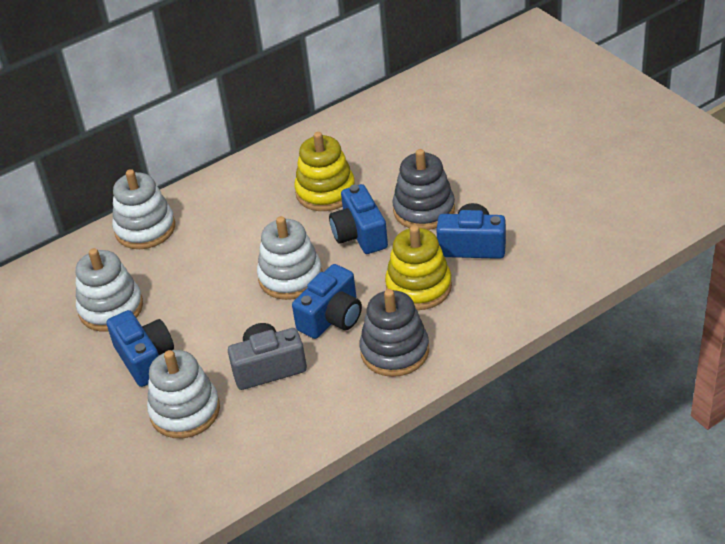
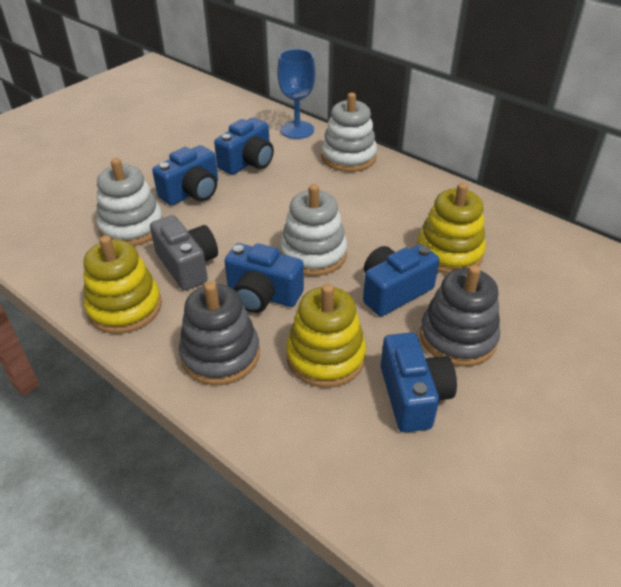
camera: 70 degrees right, 0 degrees up
white stacking toy [76,248,143,332] -> blue camera [214,118,274,175]
none -> yellow stacking toy [83,235,162,334]
none -> blue goblet [277,49,316,139]

